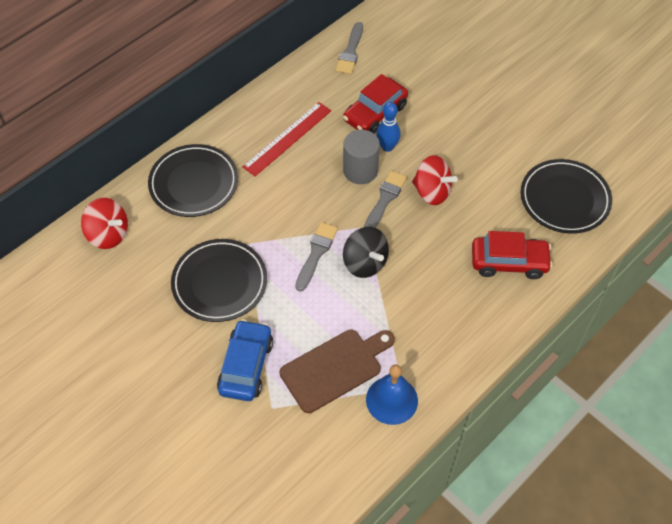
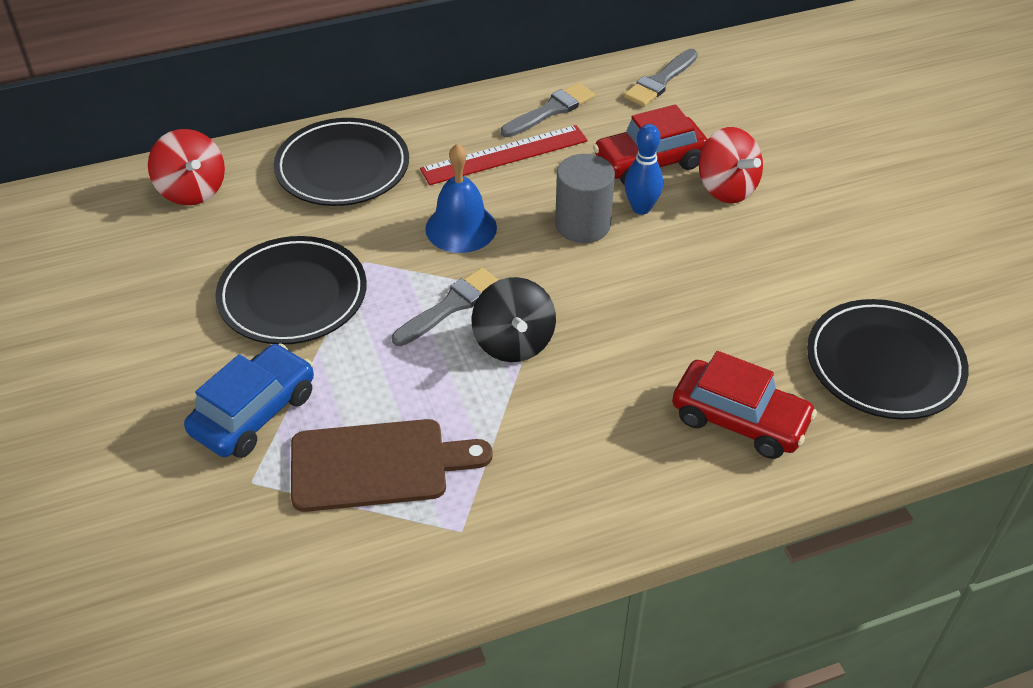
camera: 25 degrees right, 10 degrees down
grey brush [364,171,407,228] -> grey brush moved to [501,82,595,137]
blue bell [366,364,418,425] -> blue bell moved to [425,144,497,253]
red spinning top [412,155,458,205] -> red spinning top moved to [699,127,763,203]

